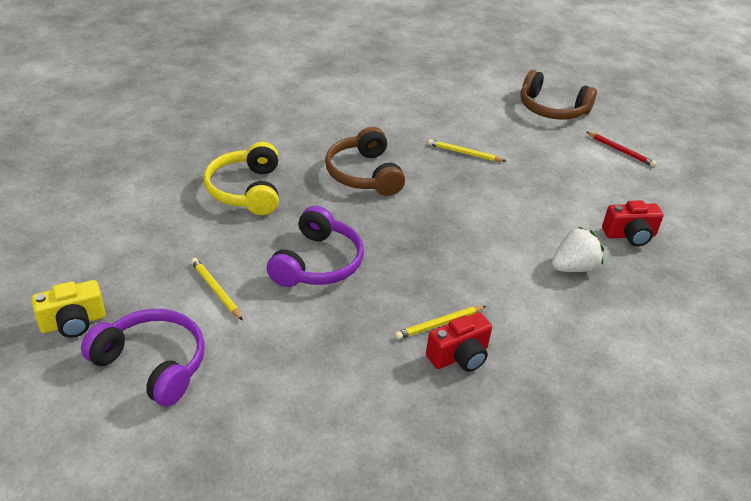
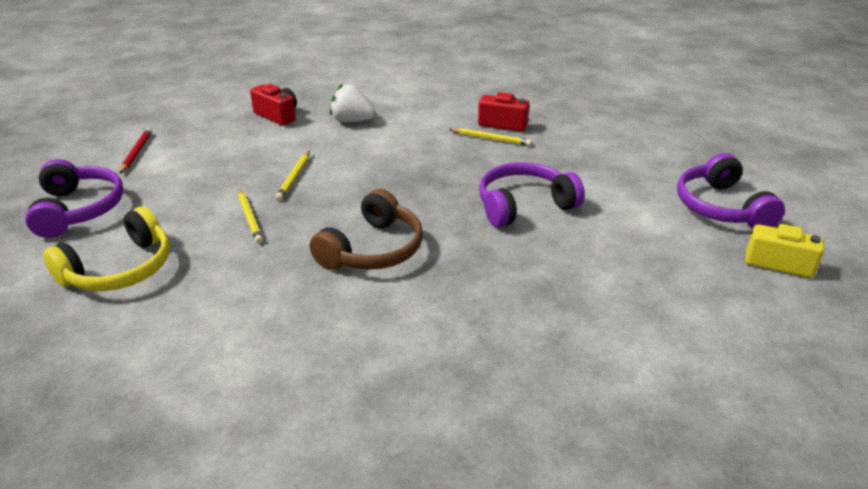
camera: 130 degrees left, 5 degrees down
yellow pencil [191,258,243,321] -> yellow pencil moved to [275,151,310,200]
yellow headphones [204,142,279,215] -> yellow headphones moved to [43,207,170,291]
brown headphones [520,70,597,120] -> purple headphones [25,159,124,238]

